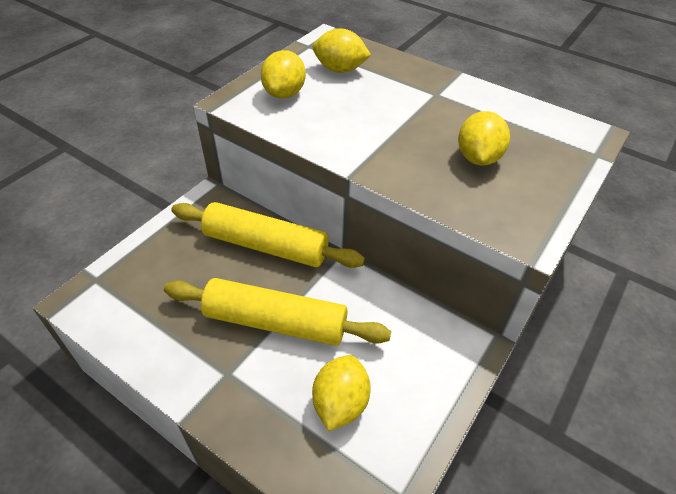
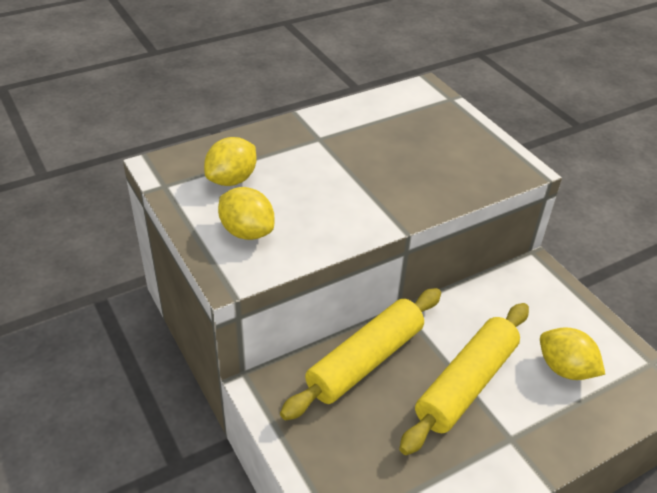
camera: 65 degrees left, 5 degrees down
yellow lemon [458,111,510,166] -> none

